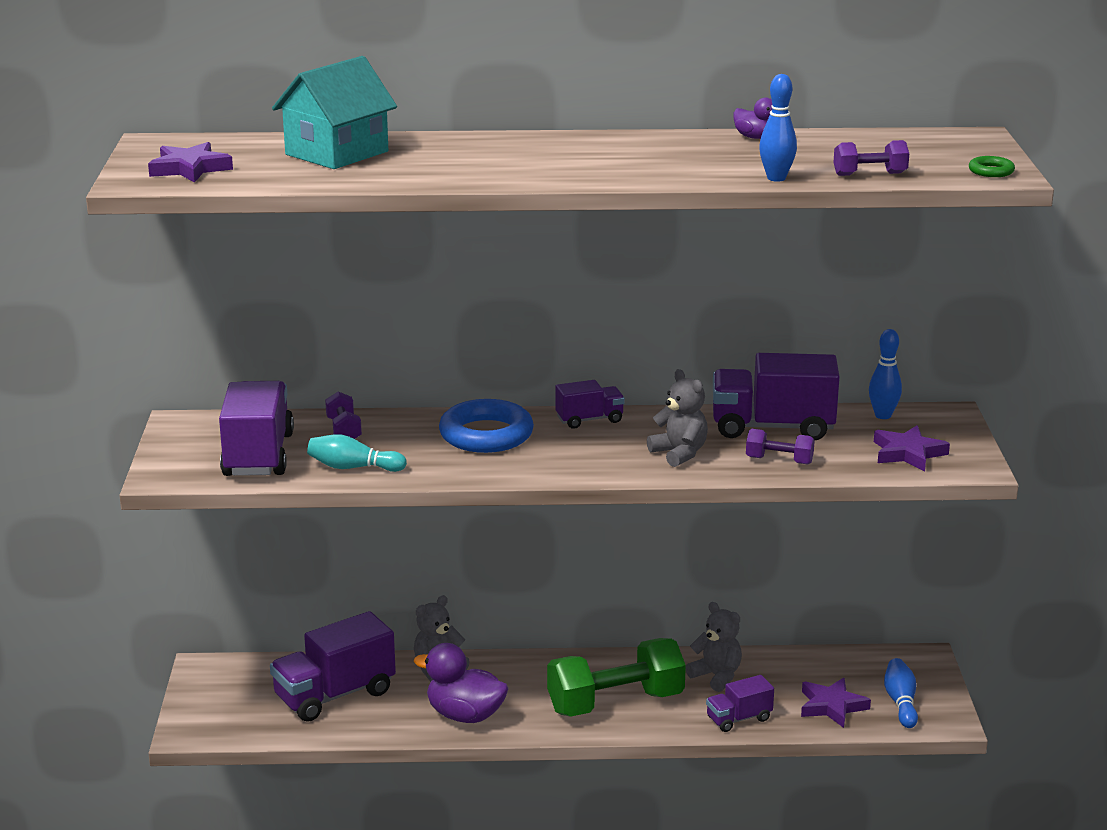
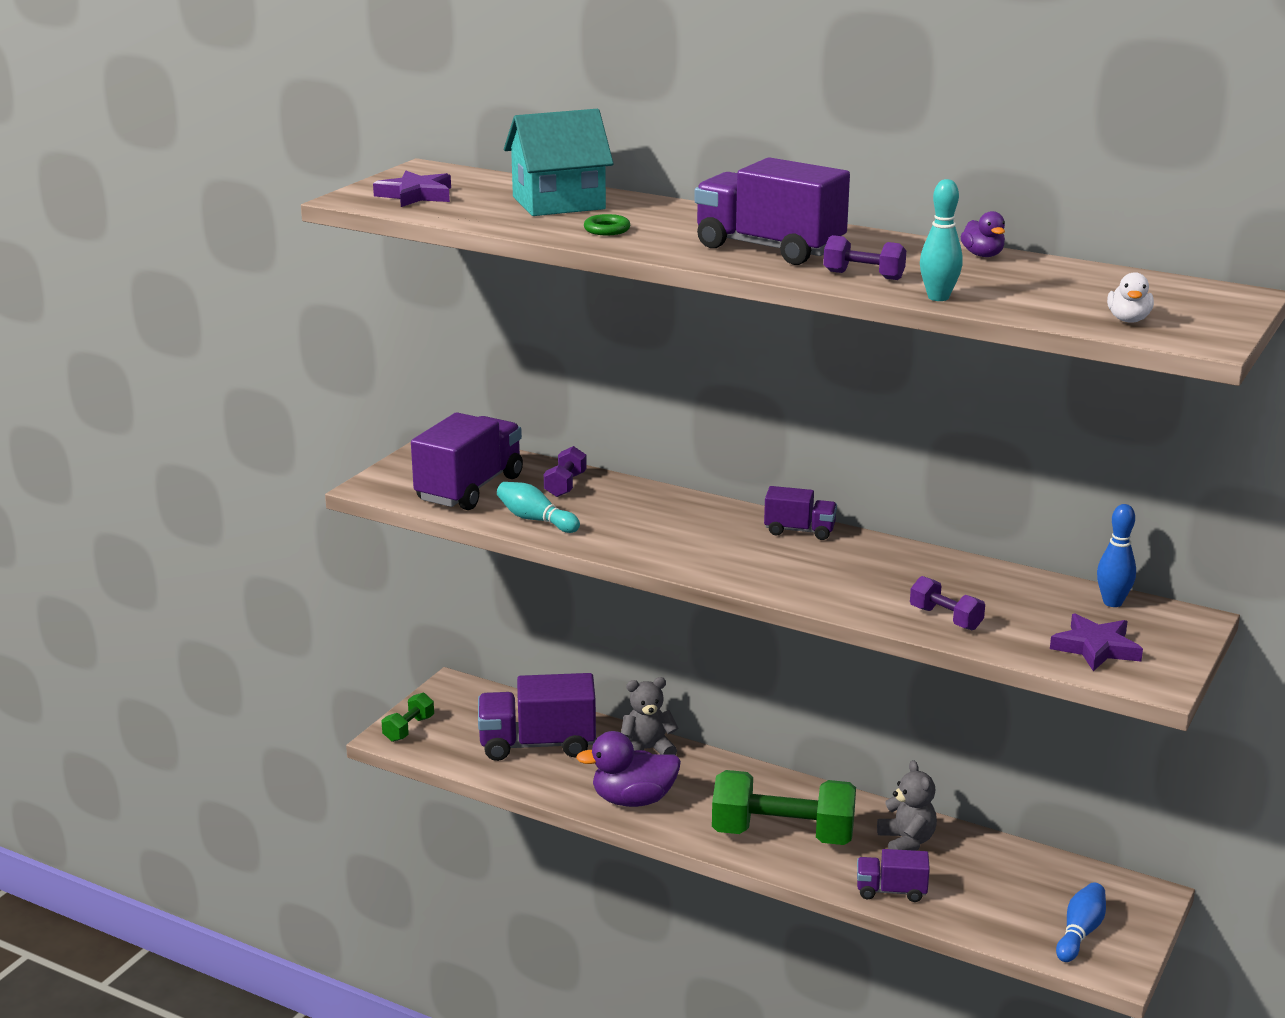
camera: 30 degrees right, 0 degrees up
purple duck [413,643,508,723] -> purple duck turned 60 degrees counterclockwise [576,731,681,807]
blue ring [439,399,534,453] -> none
grey teddy bear [647,369,708,467] -> none
purple truck [713,353,840,440] -> purple truck moved to [694,157,850,265]
blue bowling pin [759,74,797,182] -> turquoise bowling pin [920,179,963,301]
purple star [801,678,871,728] -> none
purple dumbbell [833,140,909,176] -> purple dumbbell moved to [823,235,906,280]
green ring [969,156,1015,177] -> green ring moved to [584,214,630,235]
none -> green dumbbell [382,693,434,742]
none -> white duck [1107,272,1154,323]

